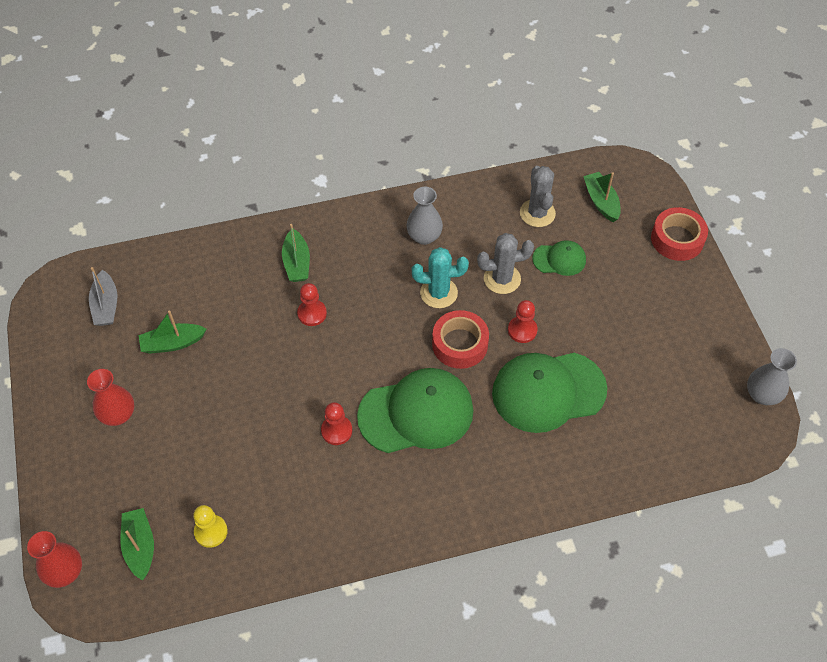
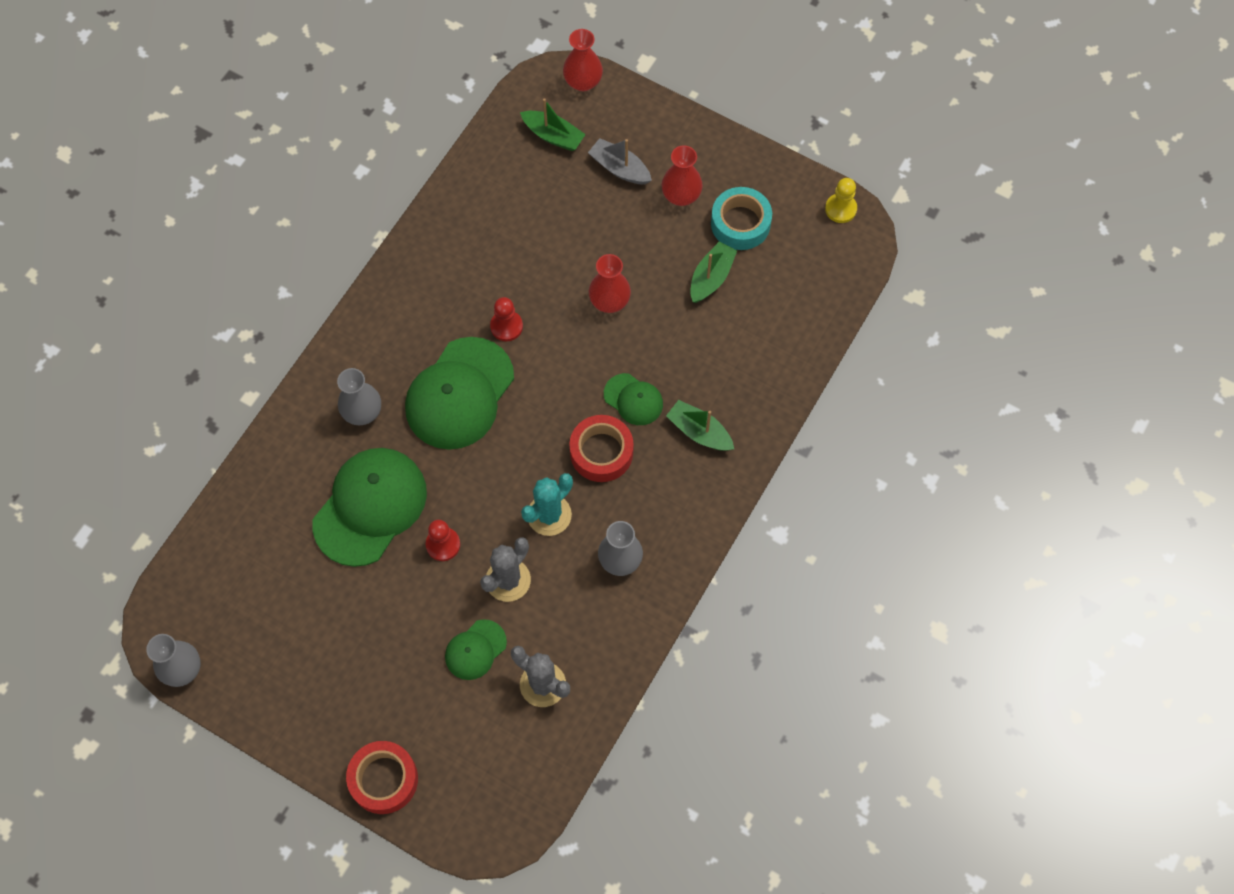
camera: 135 degrees right, 10 degrees up
grey boat [89,267,117,326] -> grey boat moved to [588,138,652,184]
yellow pawn [193,505,228,548] -> yellow pawn moved to [825,178,857,223]
red pawn [297,283,327,326] -> green cap [604,373,663,425]
red tape [432,310,489,369] -> red tape moved to [569,415,634,482]
green boat [583,172,621,222] -> none
none -> grey vase [337,368,381,425]
none -> red vase [589,254,631,313]
none -> turquoise tape [711,187,772,250]

